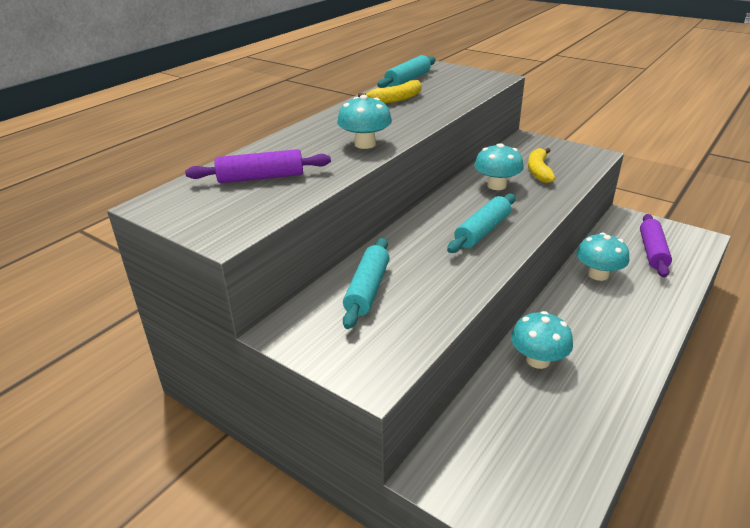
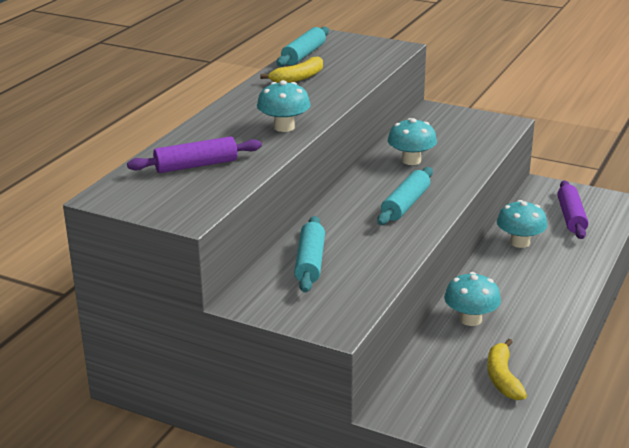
camera: 10 degrees left, 5 degrees down
yellow banana [528,148,555,183] -> yellow banana moved to [487,339,527,400]

